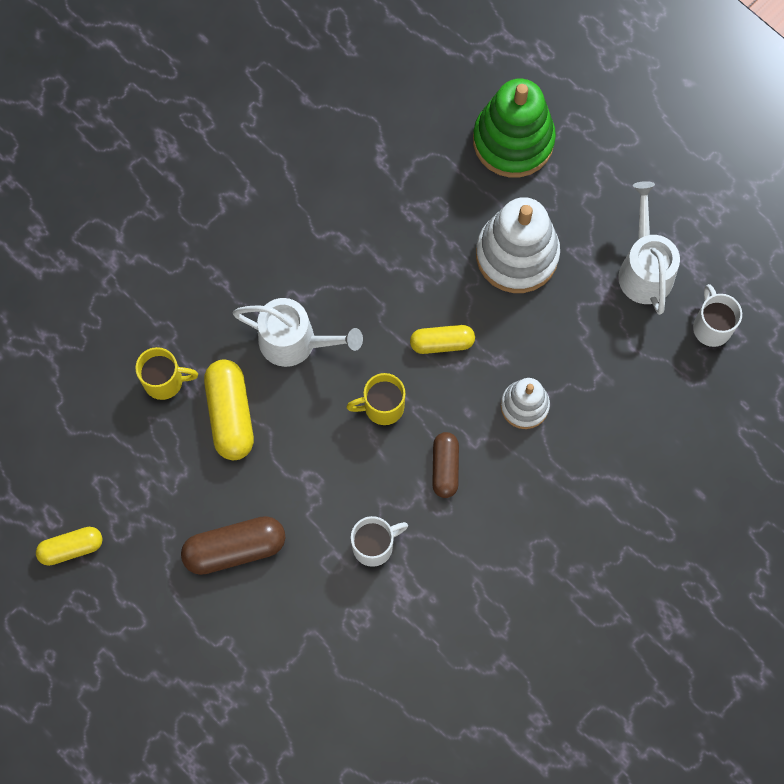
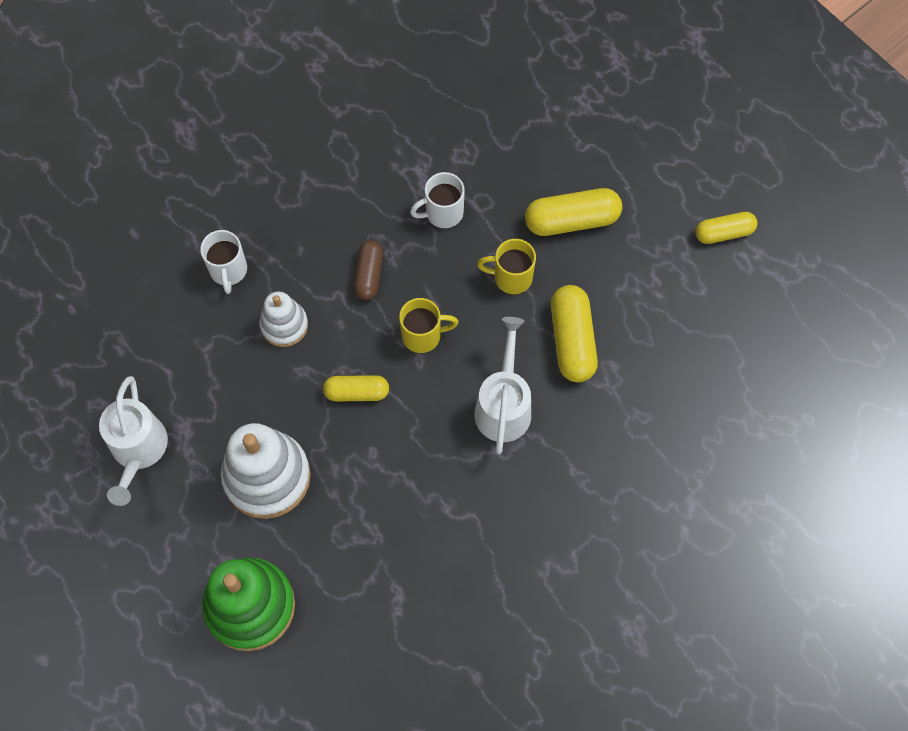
camera: 175 degrees left, 5 degrees down
yellow mug [135,347,198,400] -> yellow mug moved to [477,239,536,294]
brown capsule [181,516,286,575] -> yellow capsule [525,188,622,236]
white watering can [233,298,363,367] -> white watering can turned 75 degrees clockwise [475,317,531,454]
white mug [693,284,742,347] -> white mug moved to [200,230,247,294]

